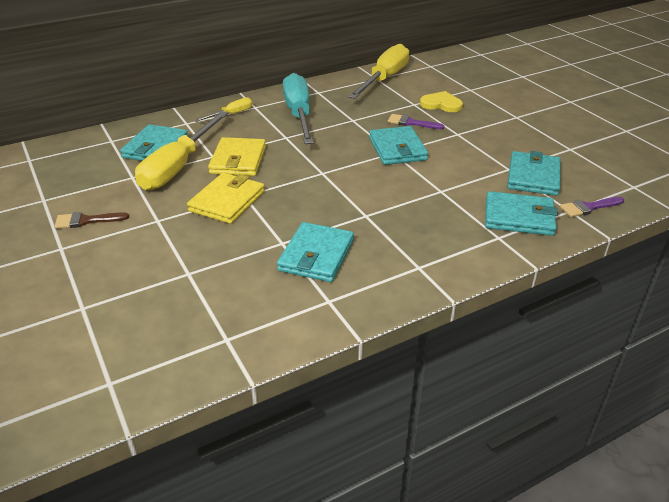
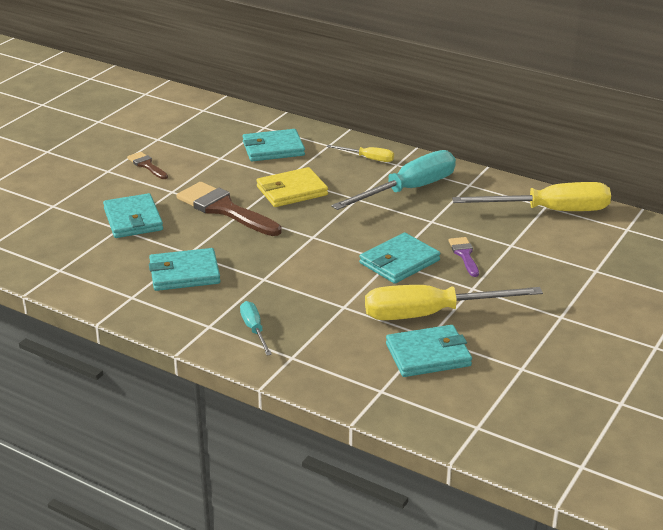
camera: 60 degrees right, 5 degrees down
yellow screwdriver [135,111,228,190] -> yellow screwdriver moved to [365,285,543,320]
yellow wallet [187,173,265,224] -> brown brush [176,182,282,236]
yellow heart [420,91,463,112] -> none
turquoise wallet [485,191,558,236] -> turquoise wallet moved to [103,193,163,238]
purple brush [560,197,624,217] -> none
none -> turquoise screwdriver [240,301,272,356]

